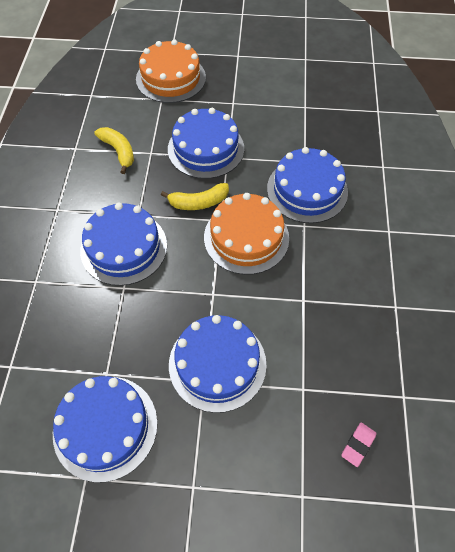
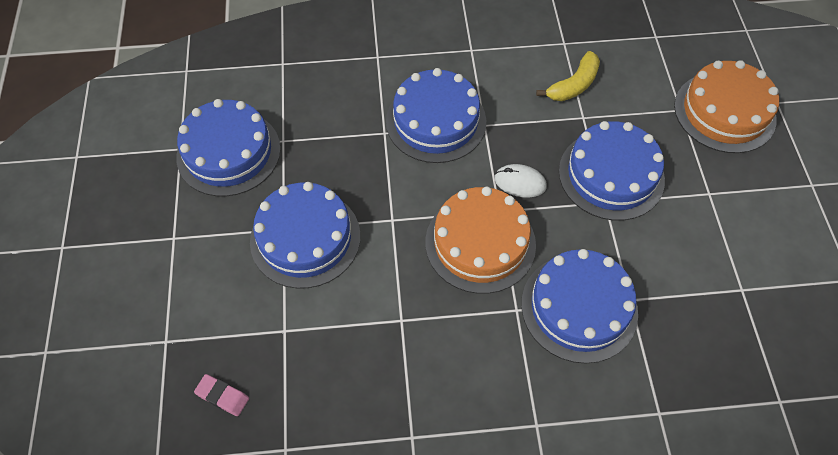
camera: 80 degrees right, 0 degrees up
yellow banana [161,183,229,210] -> white mouse [494,164,547,198]

